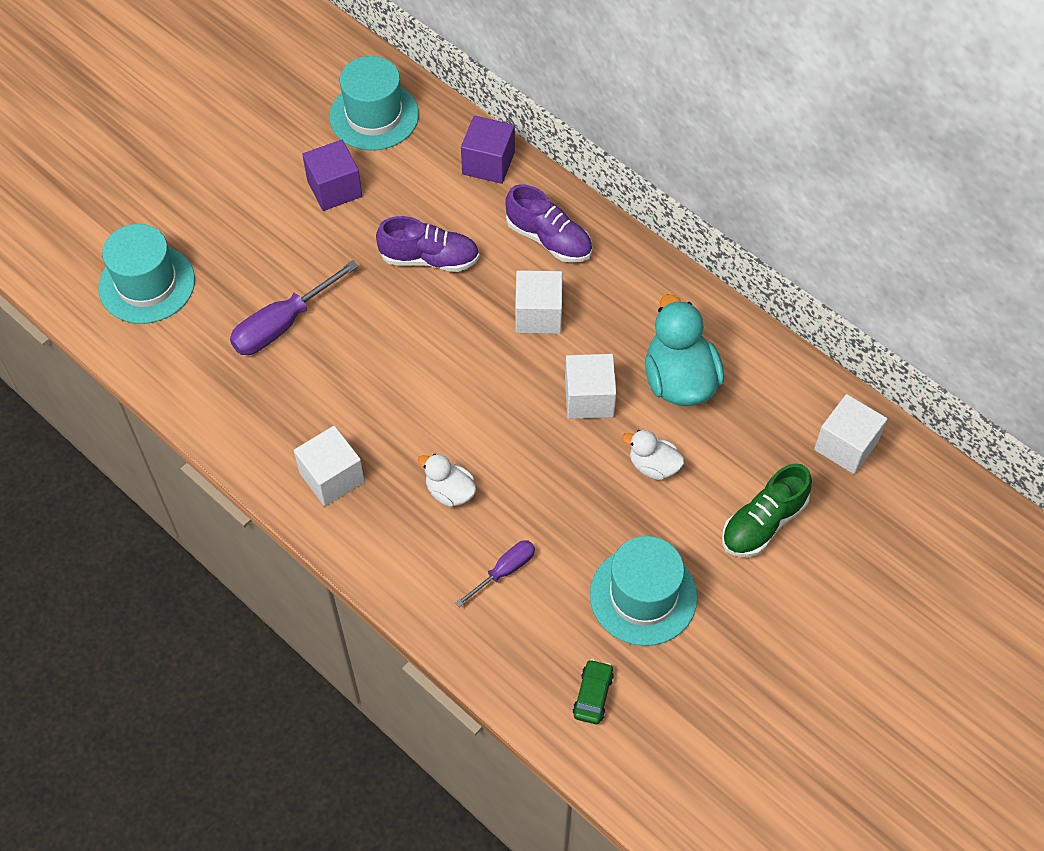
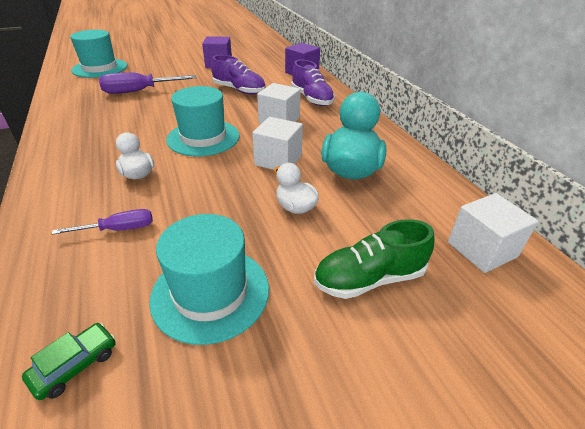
camera: 25 degrees right, 20 degrees down
white cube [294,426,365,506] -> none
turquoise hat [329,56,419,150] -> turquoise hat moved to [166,86,240,156]

